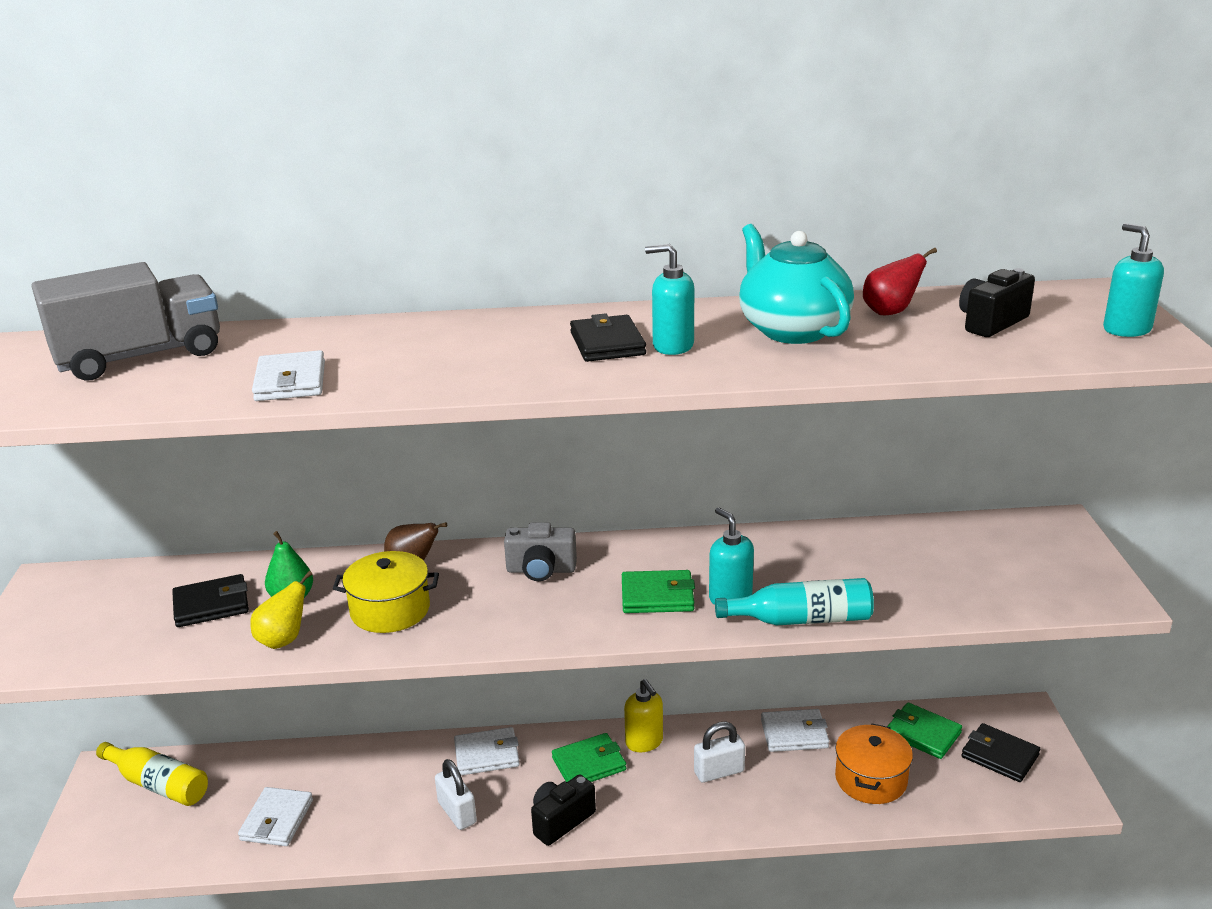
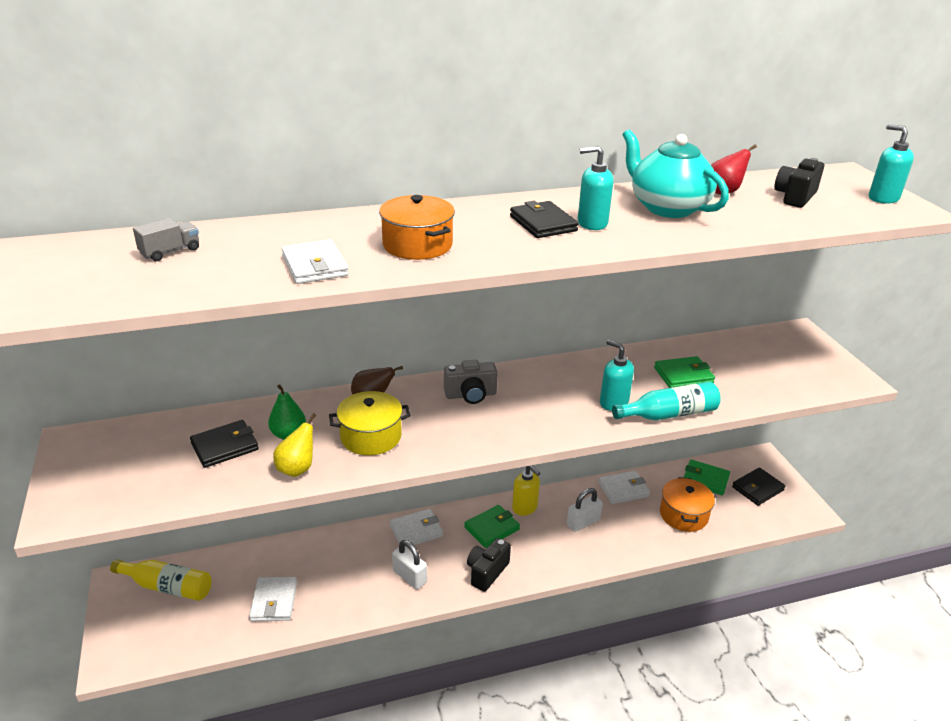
camera: 15 degrees left, 5 degrees up
grey truck [32,262,220,381] -> grey truck [133,218,199,261], size x0.43
green wallet [622,570,695,613] -> green wallet moved to [654,356,715,388]
black wallet [962,723,1040,782] -> black wallet turned 60 degrees counterclockwise [732,467,785,506]
none -> orange pot [379,195,455,260]

